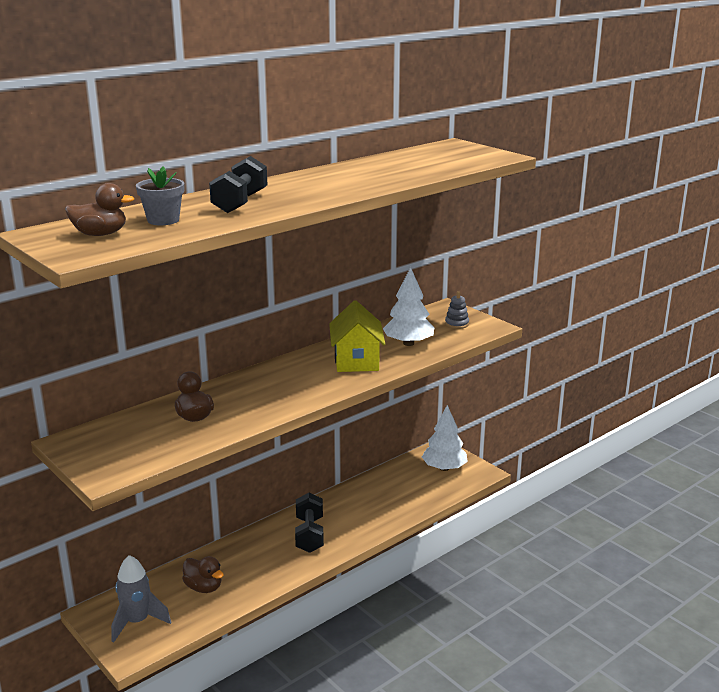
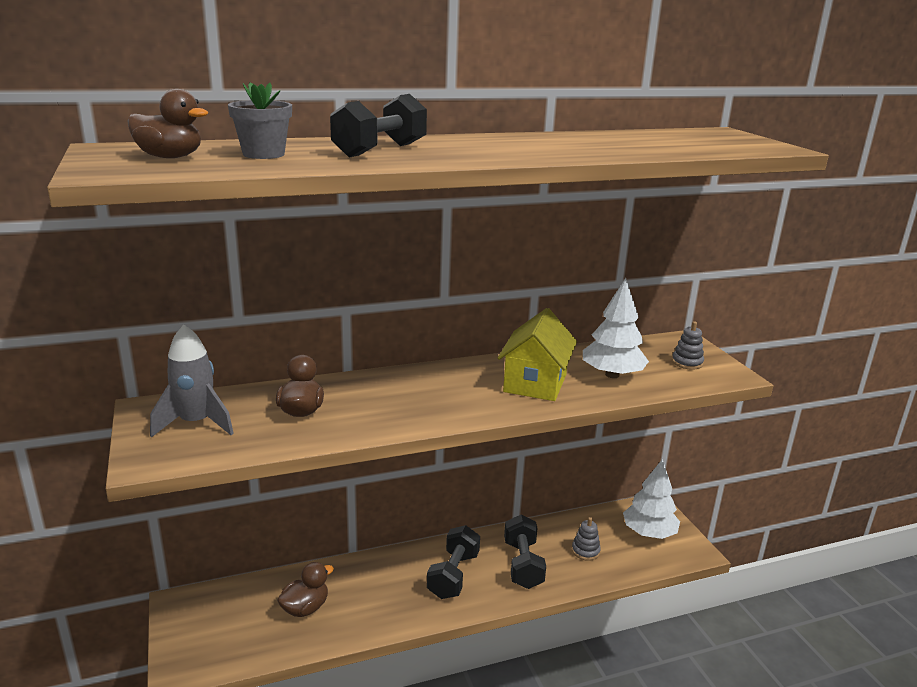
camera: 20 degrees right, 0 degrees up
grey rocket [111,555,171,643] -> grey rocket moved to [150,325,234,438]
brown duck [182,556,224,593] -> brown duck turned 105 degrees counterclockwise [277,562,334,617]
none -> black dumbbell [504,515,546,589]
none -> grey stacking toy [572,517,601,561]

